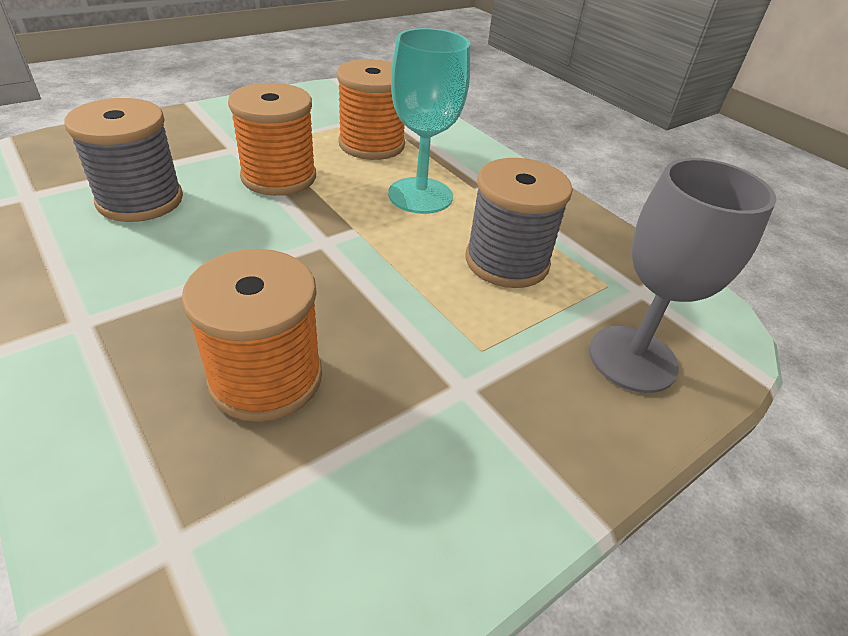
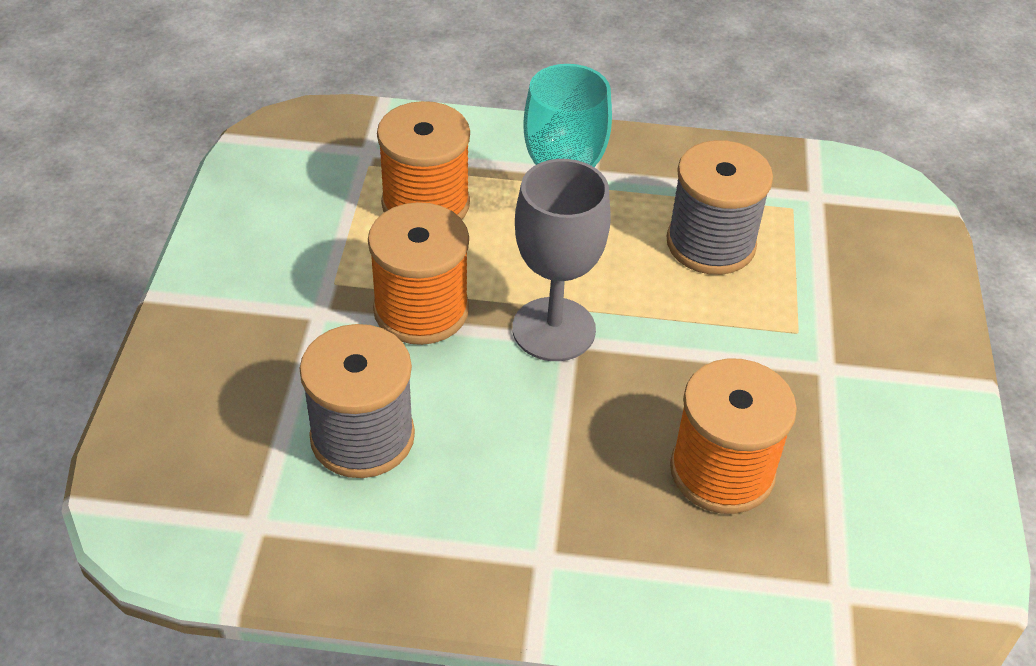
camera: 45 degrees left, 5 degrees up
grey goblet [589,158,776,393] -> grey goblet moved to [512,159,611,361]

